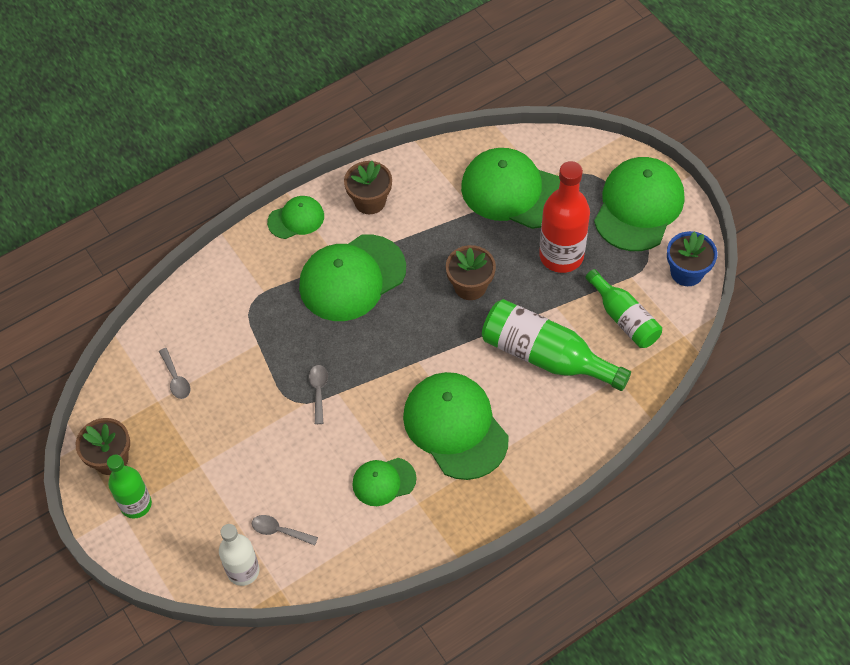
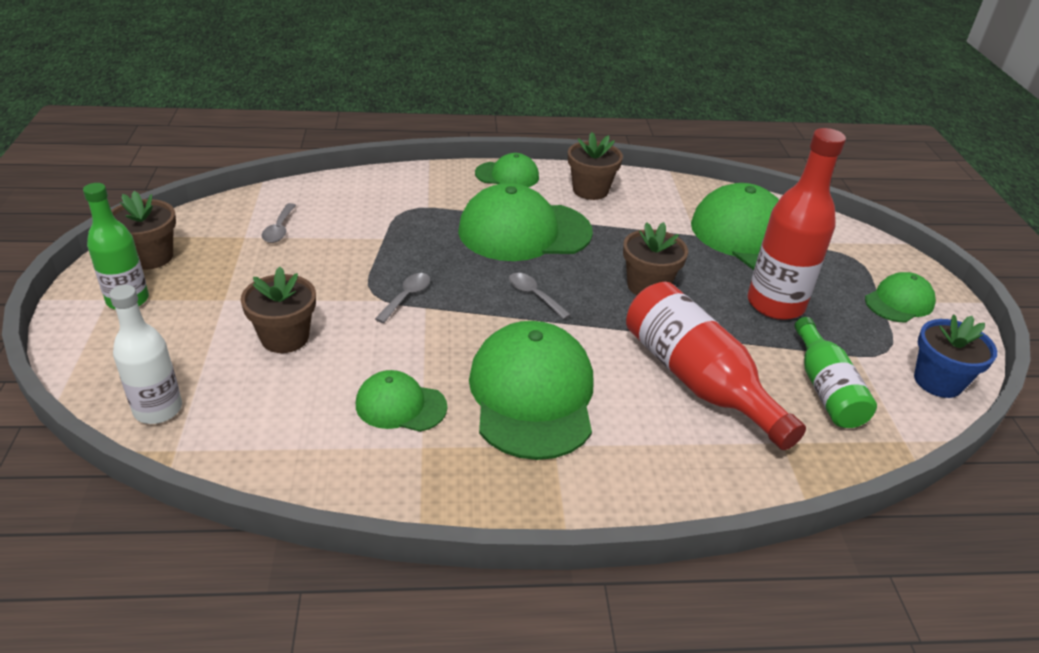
camera: 25 degrees right, 20 degrees down
grey spoon [252,515,318,546] -> grey spoon moved to [509,273,571,320]
green bottle [482,299,631,391] -> red bottle [626,282,806,450]
green cap [594,157,684,251] -> green cap [865,272,936,323], size x0.53
none -> brown flower pot [241,267,316,353]

